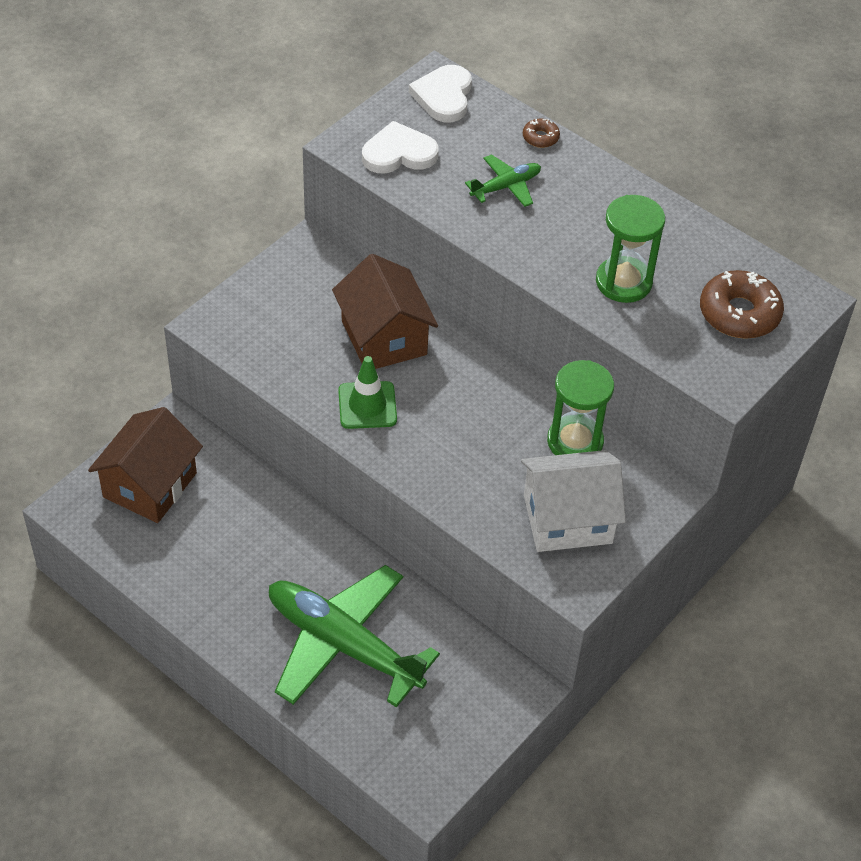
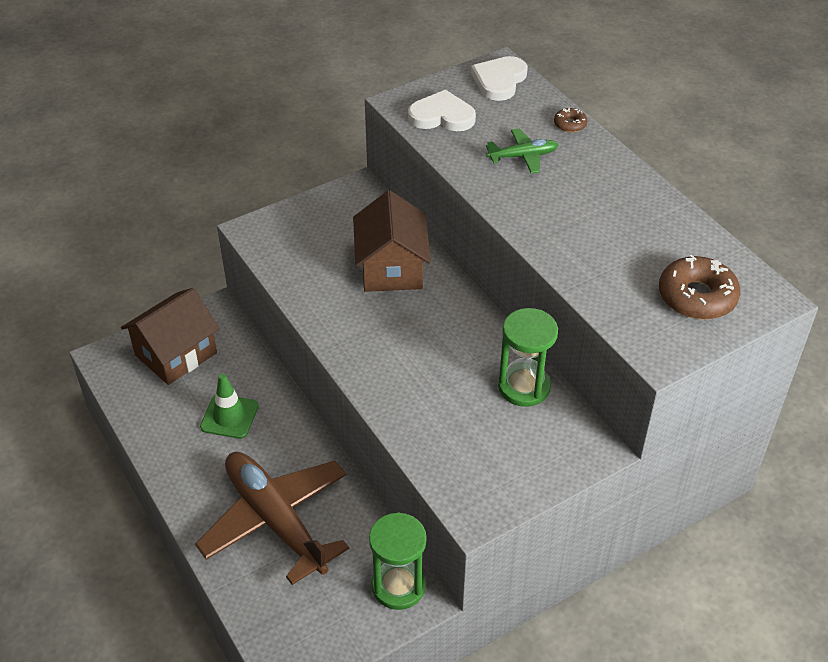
camera: 20 degrees right, 5 degrees down
green plane [269,565,440,708] -> brown plane [195,452,349,585]
green traffic cone [338,356,397,429] -> green traffic cone moved to [200,374,259,439]
white house [521,450,626,552] -> none
green hourglass [596,195,665,303] -> green hourglass moved to [369,513,427,610]

